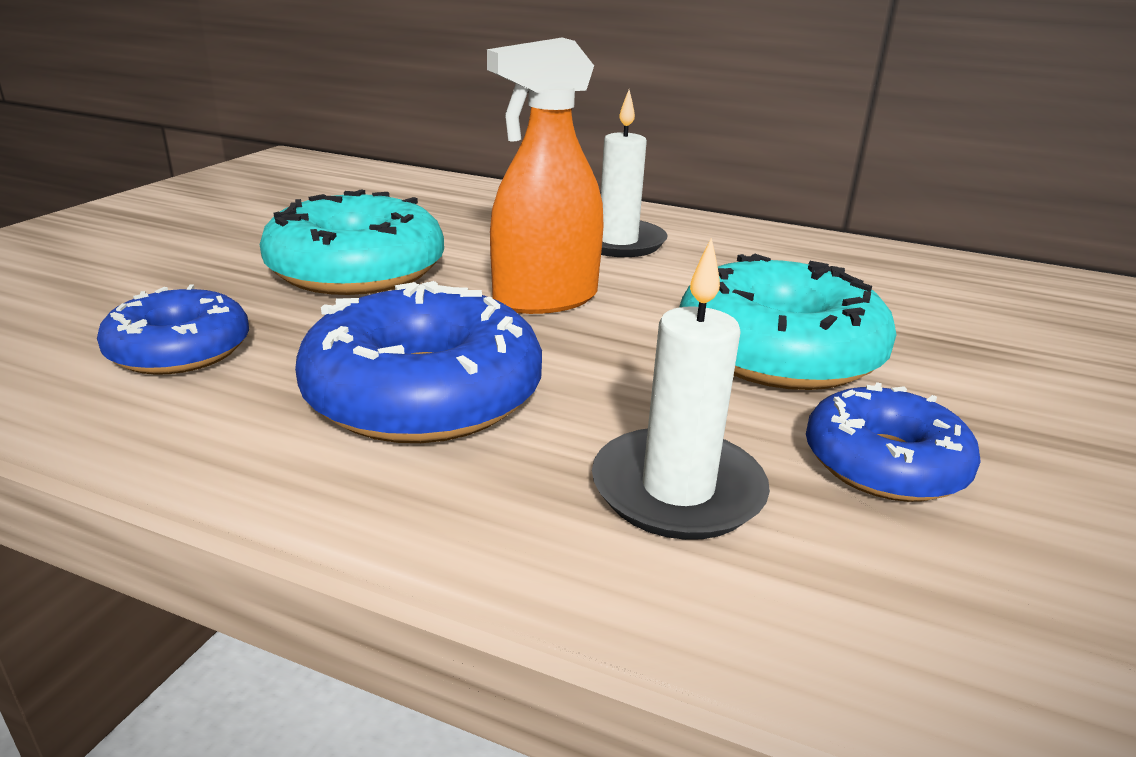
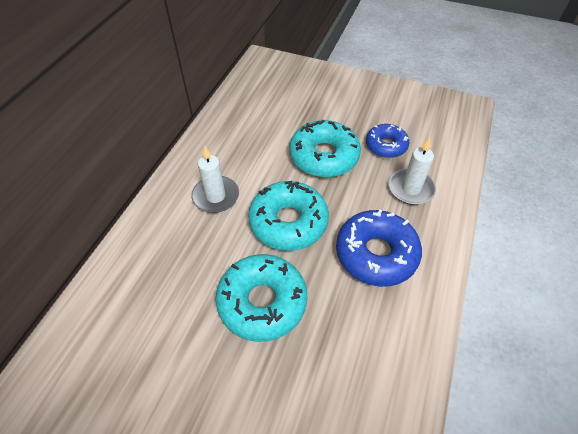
camera: 90 degrees left, 25 degrees up
blue donut [97,285,249,375] -> none
orange spray bottle [487,38,604,314] -> turquoise donut [248,181,329,251]

